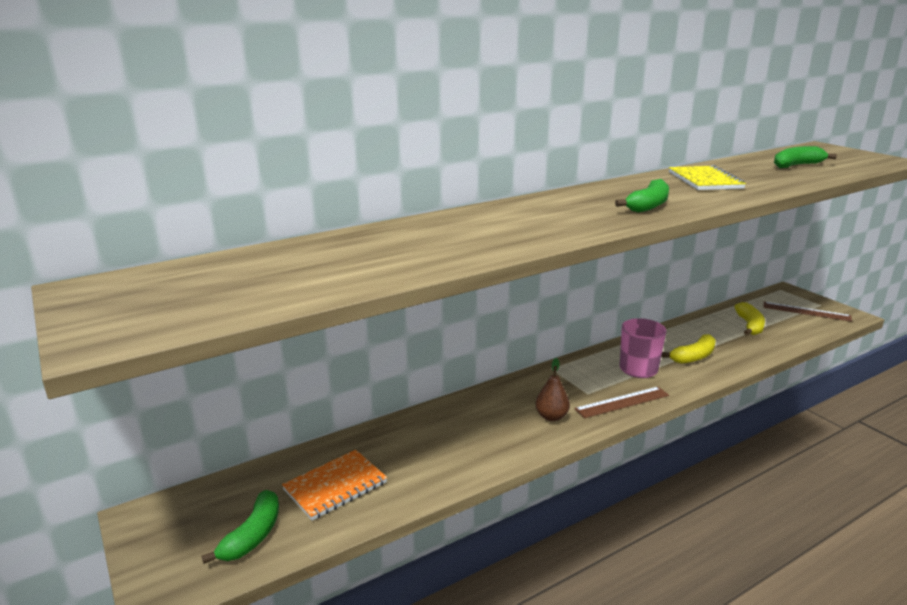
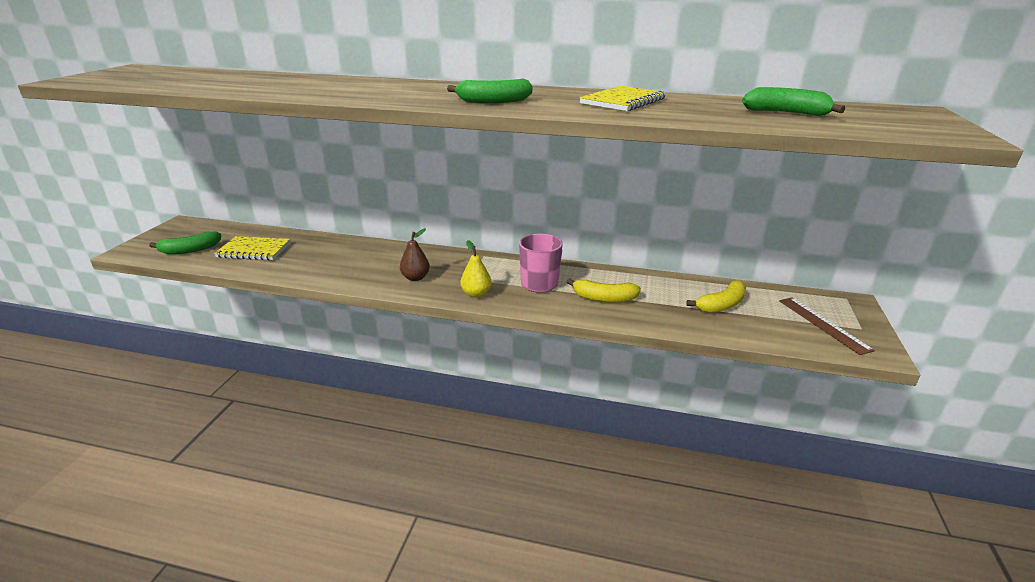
camera: 45 degrees right, 5 degrees up
orange notebook [282,450,387,521] -> yellow notebook [214,236,291,260]
brown ruler [574,387,669,418] -> yellow pear [460,240,492,298]

